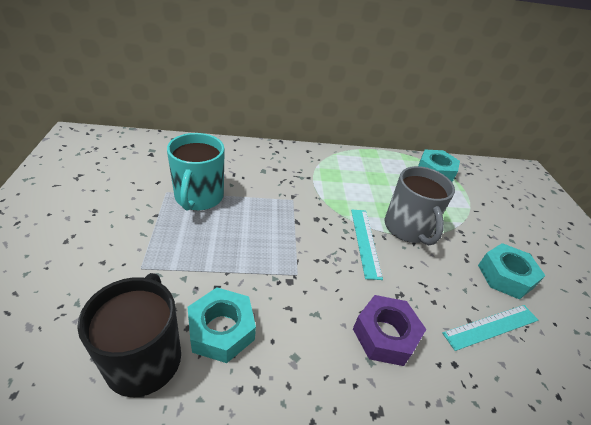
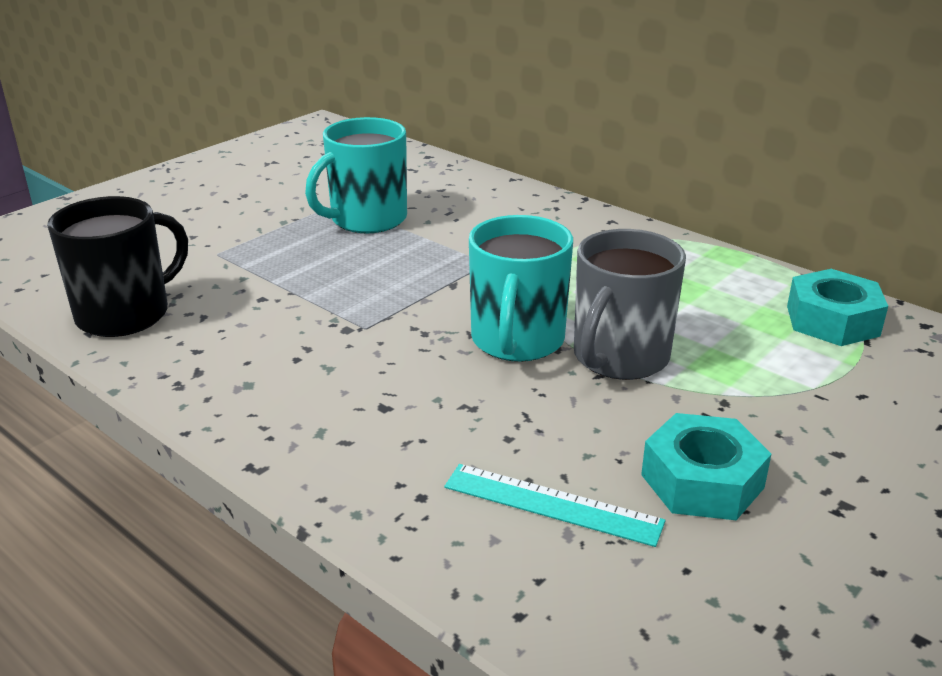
camera: 50 degrees right, 10 degrees down
turquoise nut [188,287,256,363] -> none
turquoise ruler [351,210,383,280] -> turquoise mug [469,215,573,362]
purple nut [353,295,426,366] -> none

